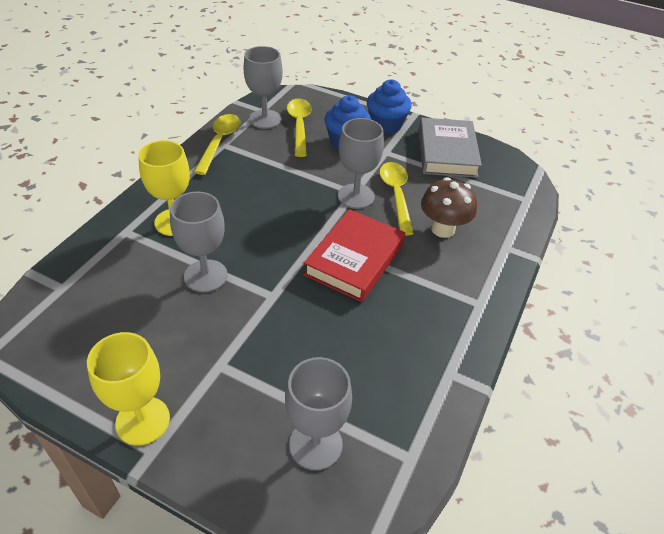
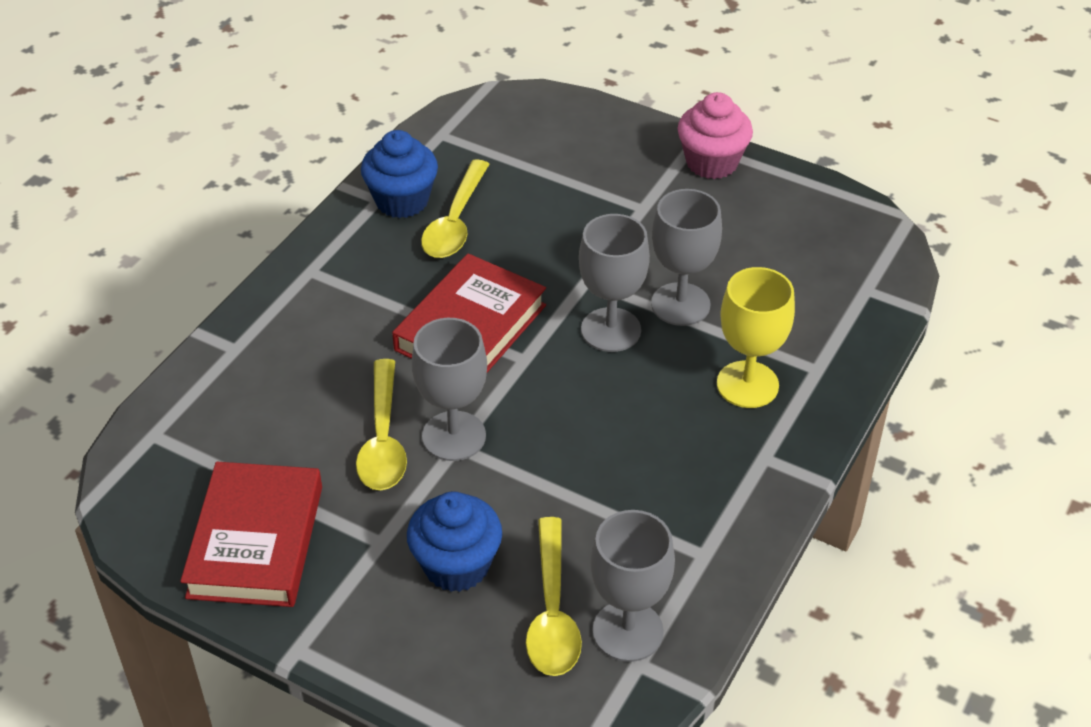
camera: 175 degrees left, 0 degrees up
yellow goblet [87,332,170,446] -> pink cupcake [678,92,753,179]
yellow spoon [194,114,240,175] -> yellow spoon moved to [421,159,489,258]
grey goblet [285,357,352,470] -> grey goblet moved to [579,214,650,352]
blue cupcake [367,80,412,134] -> blue cupcake moved to [361,130,438,218]
grey book [419,118,482,178] -> red book [180,462,322,607]
brown mushroom [421,177,477,238] -> none

